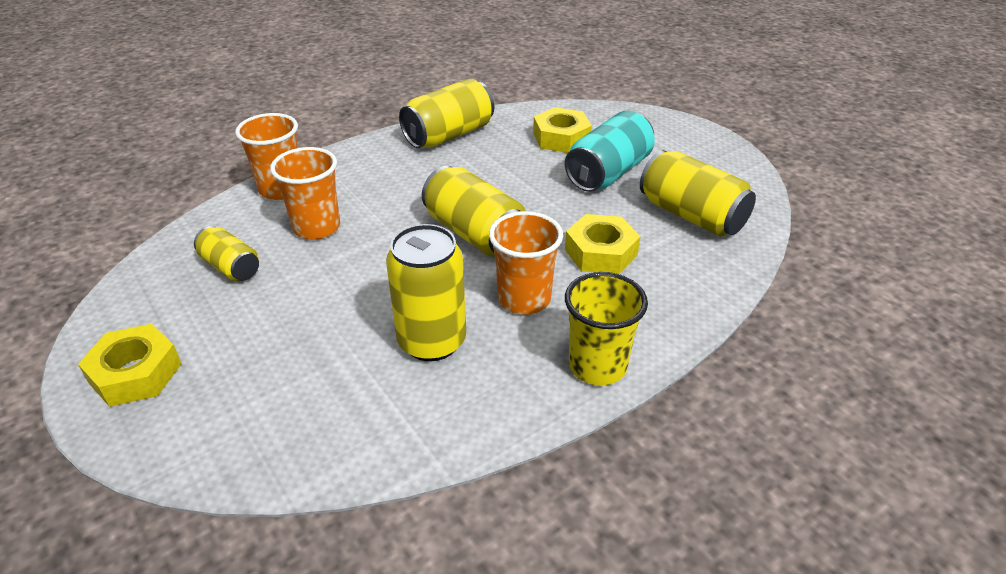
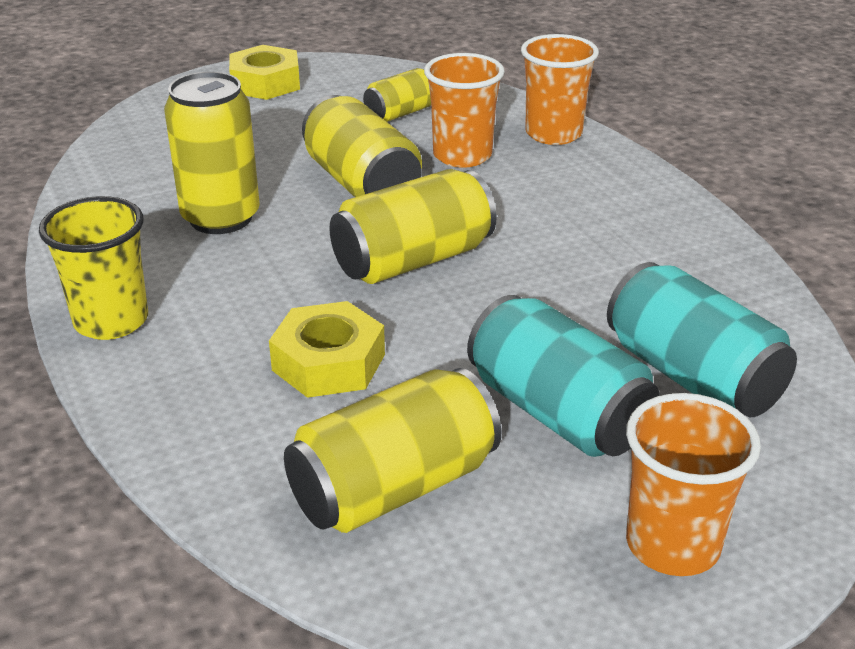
camera: 100 degrees right, 5 degrees down
yellow can [399,78,494,148] -> yellow can moved to [302,95,422,197]
orange cup [489,211,563,315] -> orange cup moved to [626,393,761,576]
yellow nut [533,107,592,153] -> turquoise can [607,262,797,417]

